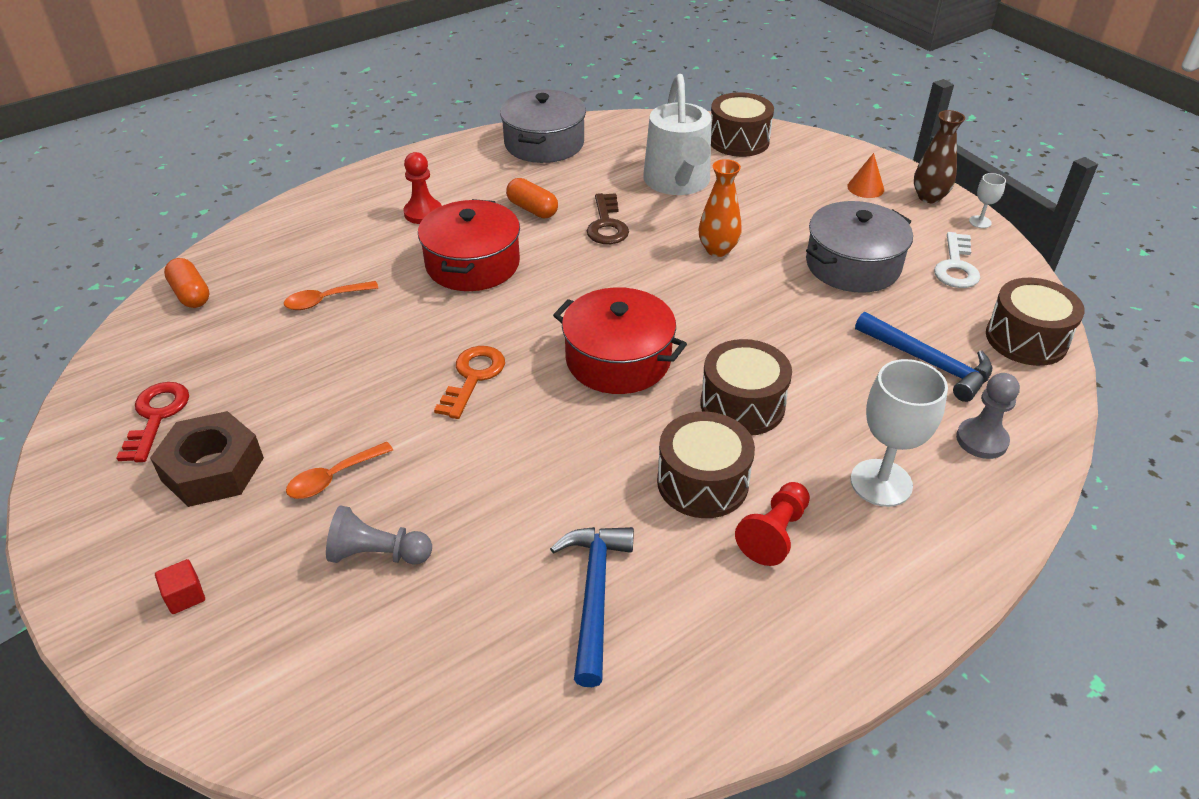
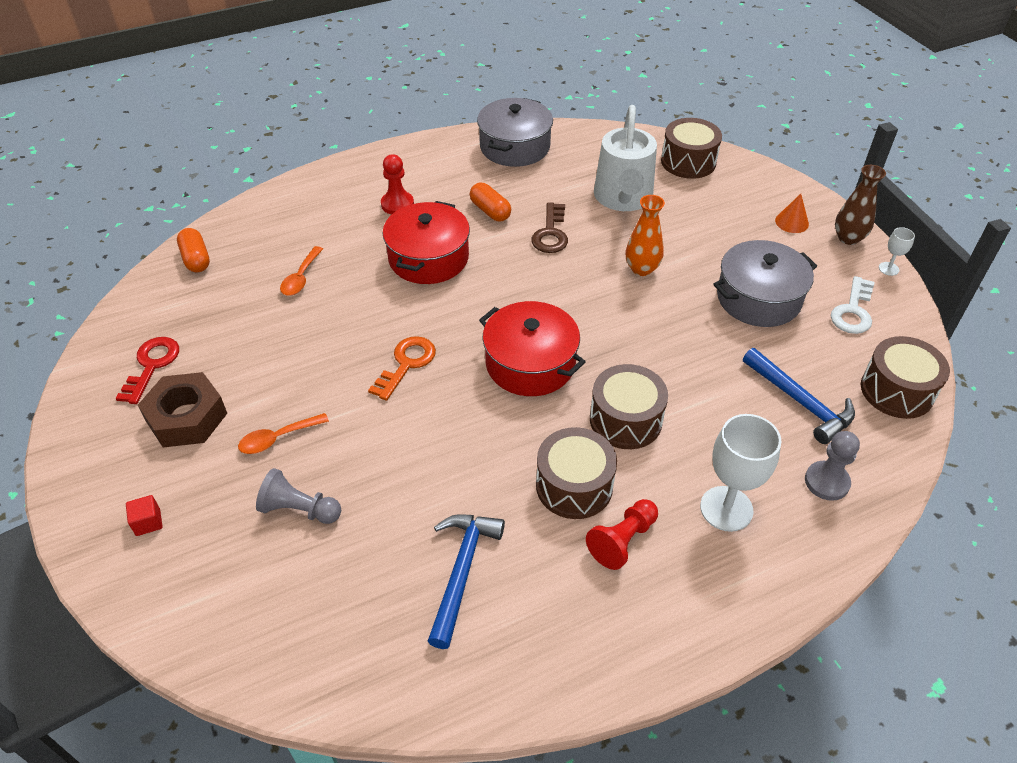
camera: 10 degrees right, 5 degrees up
orange spoon [284,281,378,310] -> orange spoon turned 60 degrees counterclockwise [280,246,323,296]

